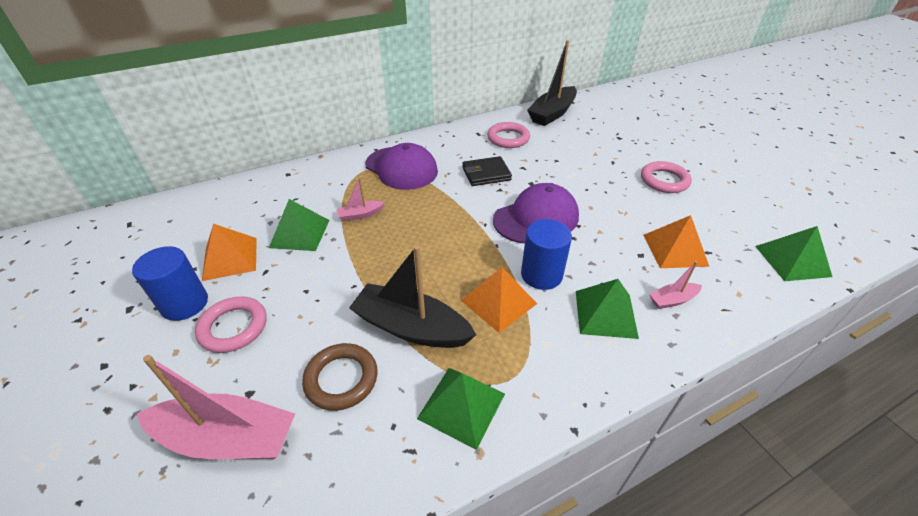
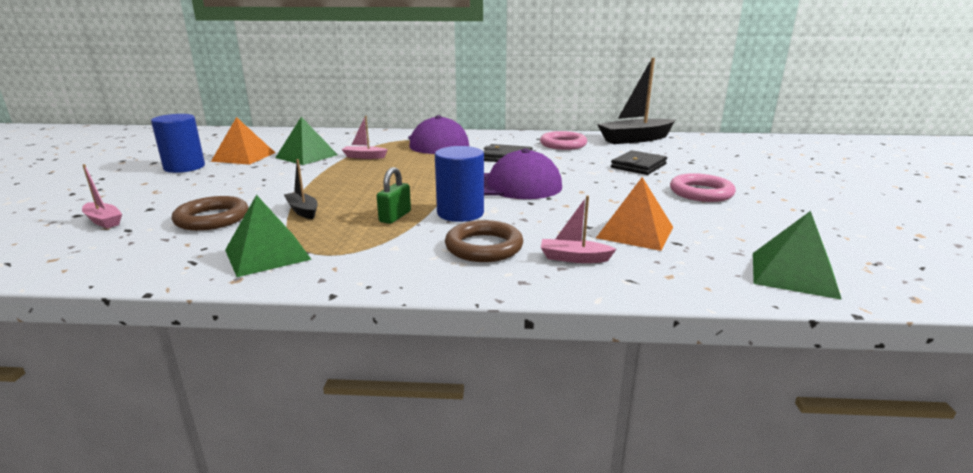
camera: 30 degrees right, 20 degrees down
pink boat [137,355,295,459] -> pink boat [82,164,122,228], size x0.48
pink ring [195,296,266,353] -> none
black boat [349,245,476,348] -> black boat [284,159,317,219], size x0.48
orange pyramid [461,267,537,333] -> green padlock [377,167,411,224]
green pyramid [576,279,639,339] -> brown ring [445,220,523,262]
none -> black wallet [611,150,667,175]

